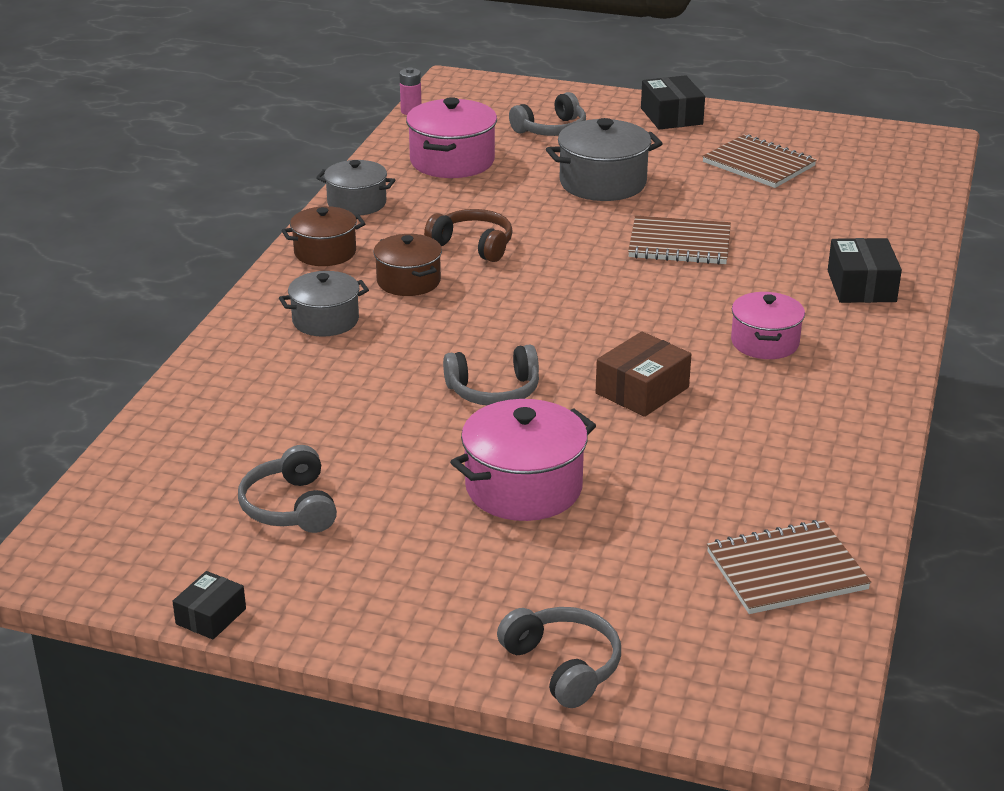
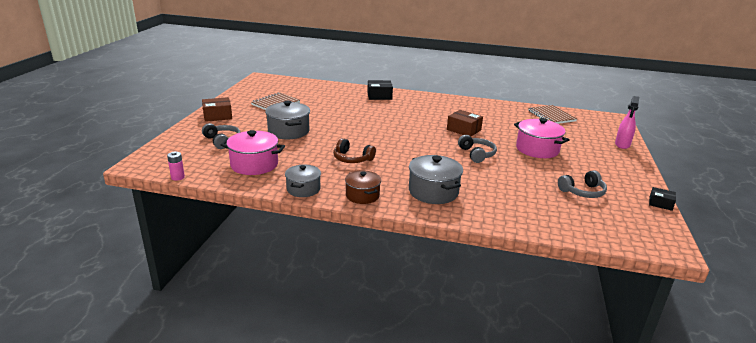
camera: 95 degrees left, 5 degrees down
grey pot [279,271,369,337] -> grey pot [409,155,463,204], size x1.51
brown pot [374,234,442,296] -> none
brown headphones [424,209,513,262] -> brown headphones turned 90 degrees counterclockwise [333,138,376,163]
grey headphones [497,607,621,708] -> pink spray bottle [615,96,639,149]
brown notebook [628,216,731,265] -> none
black box [641,75,705,129] -> brown box [202,97,232,122]
pink pot [731,292,805,359] -> none

